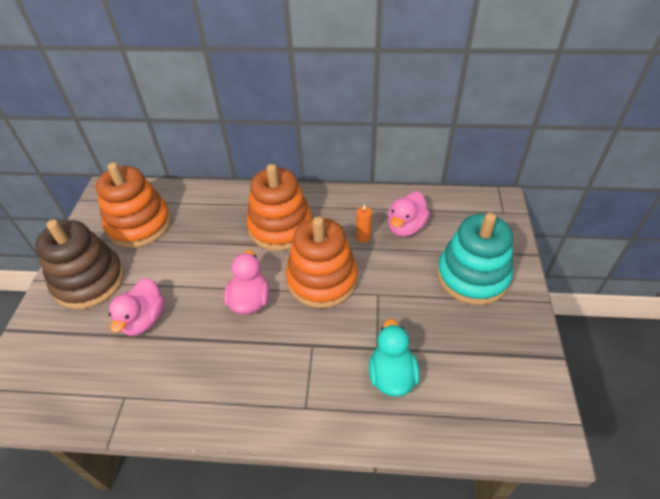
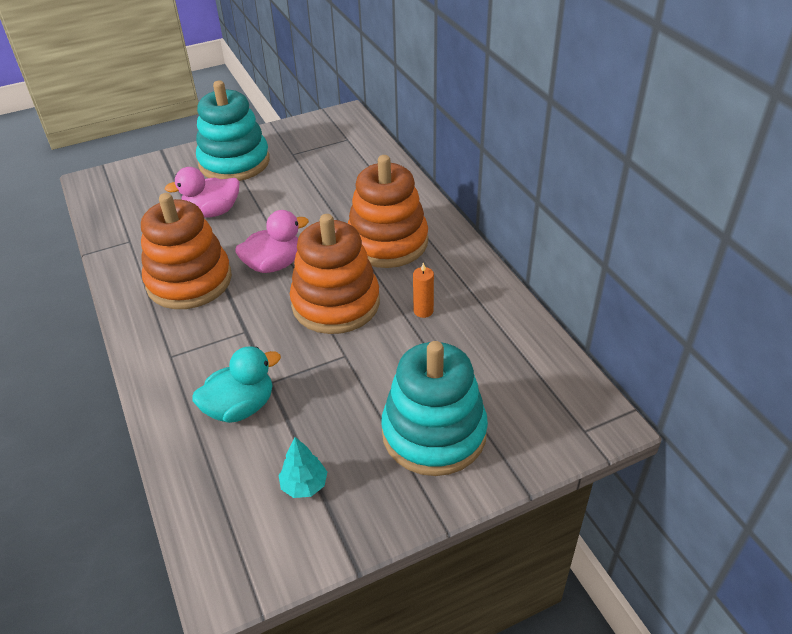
camera: 60 degrees right, 5 degrees down
brown stacking toy [35,219,125,309] -> turquoise stacking toy [196,81,270,181]
orange stacking toy [96,162,171,248] -> orange stacking toy moved to [141,193,232,309]
pink duck [388,192,430,237] -> none
none -> turquoise tree [278,437,327,498]

